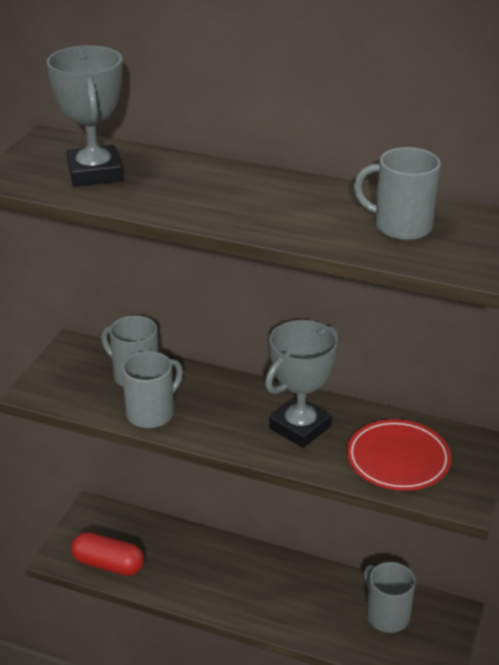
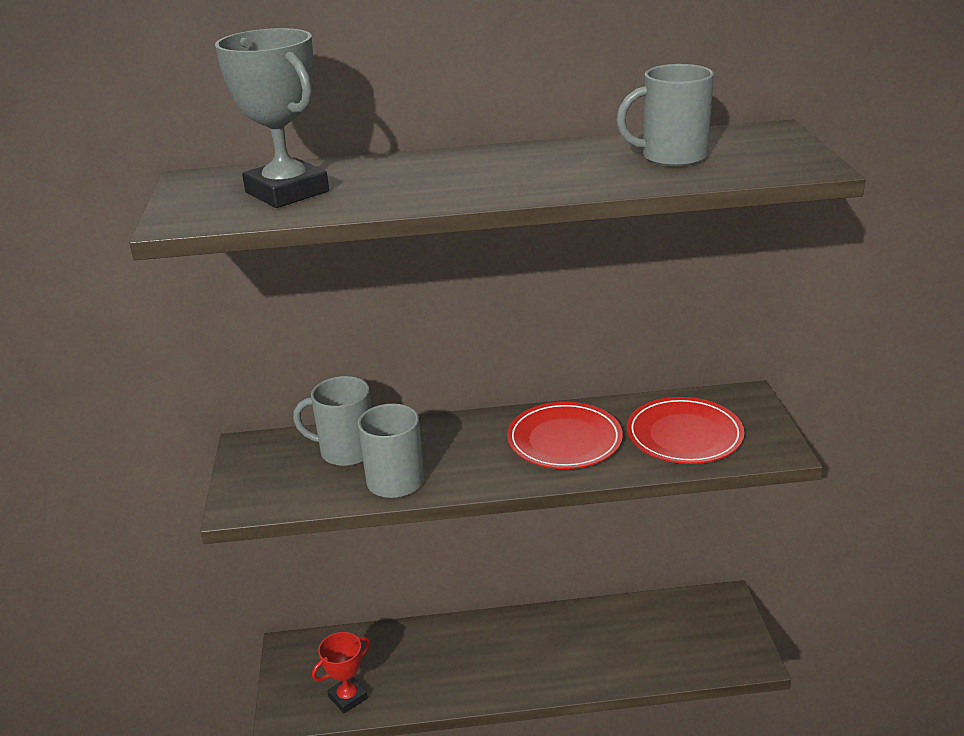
camera: 25 degrees left, 5 degrees down
red capsule [71,532,144,576] -> red trophy [312,632,370,713]
grey trophy [265,320,338,448] -> red plate [507,402,623,469]
grey mug [364,562,416,633] -> none

